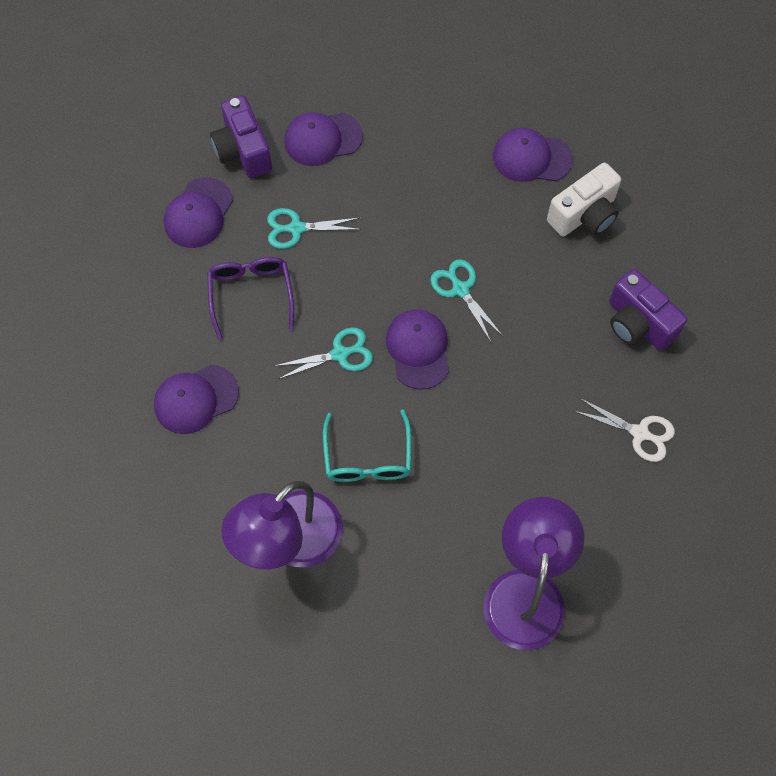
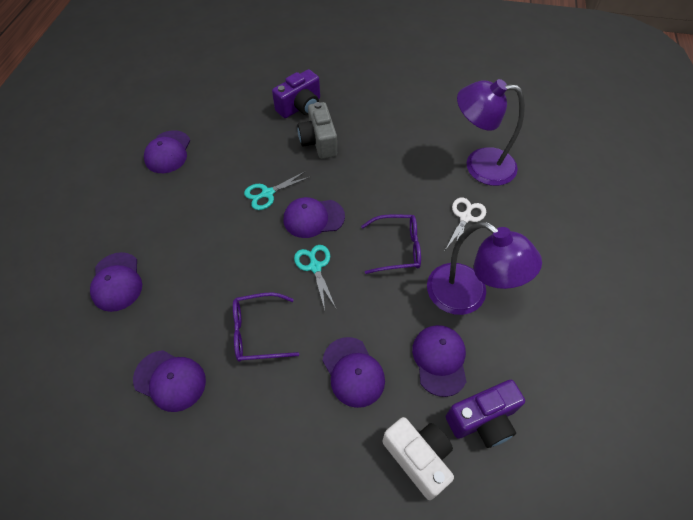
camera: 90 degrees left, 10 degrees down
purple camera [210,95,272,178] -> purple camera moved to [446,380,525,448]
turquoise scissors [267,208,361,249] -> none
turquoise glasses [323,409,411,482] -> purple glasses [361,215,421,274]
white camera [547,163,621,237] -> white camera moved to [382,417,454,500]
white scissors [574,398,675,462] -> white scissors moved to [445,197,486,250]
none -> grey camera [297,102,337,159]
none -> purple cap [412,325,466,397]

